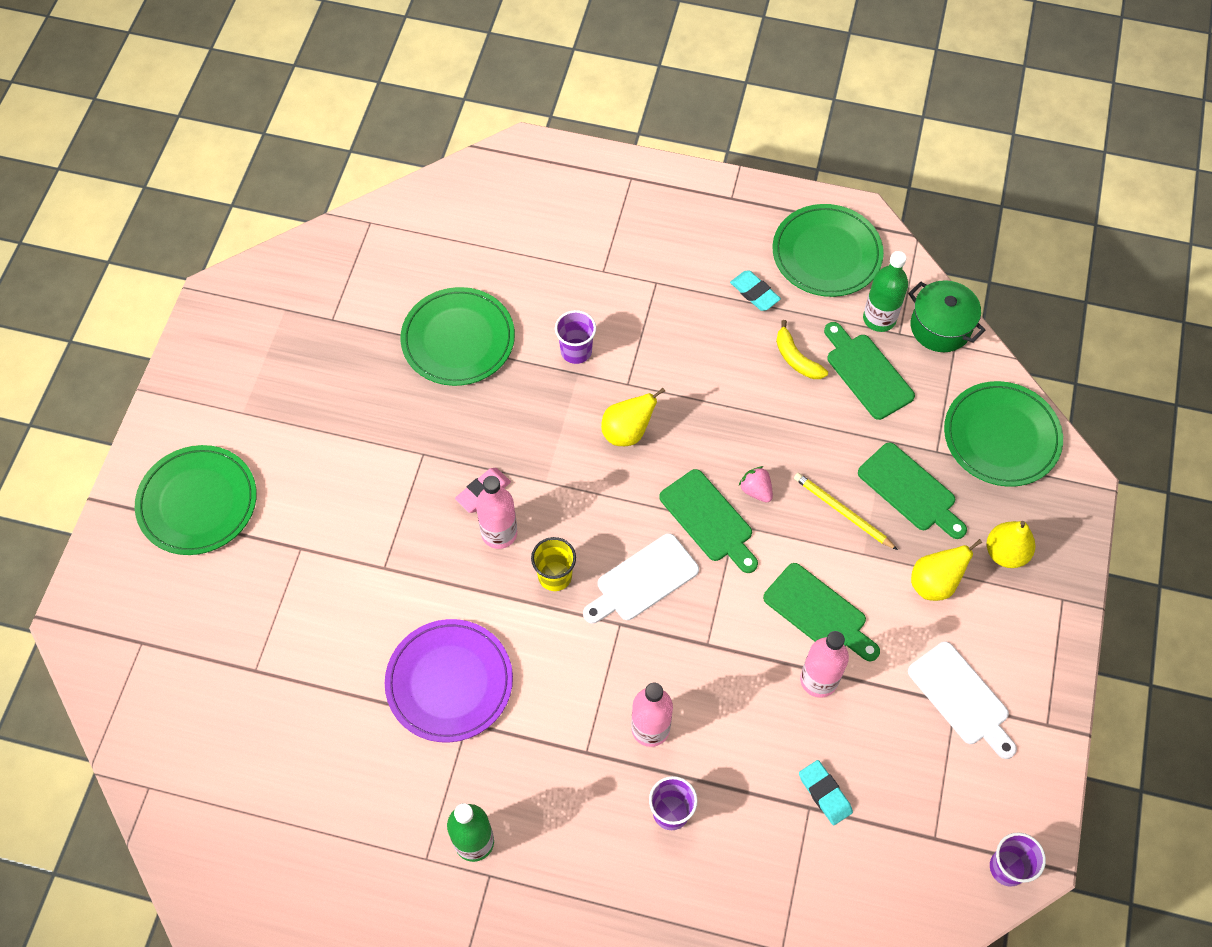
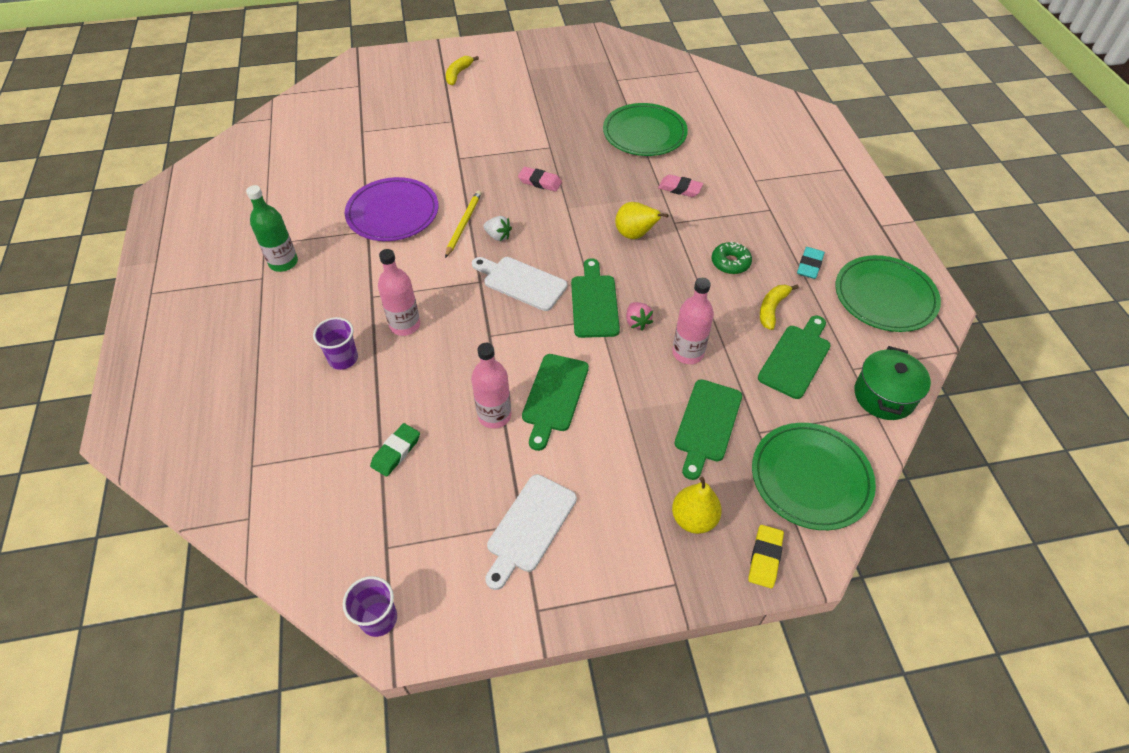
camera: 65 degrees right, 10 degrees down
green plate [135,445,257,555] -> yellow banana [446,56,479,85]
pink bottle [476,476,517,549] -> pink bottle moved to [672,278,714,364]
yellow cup [531,537,576,591] -> white strawberry [483,216,512,241]
purple cup [555,310,596,364] -> pink eraser [658,174,703,197]
green cutting board [659,469,758,573] -> green cutting board turned 150 degrees clockwise [571,258,620,338]
pink strawberry [739,466,773,502] -> pink strawberry turned 135 degrees clockwise [626,302,653,330]
yellow pencil [794,473,898,550] -> yellow pencil moved to [445,191,482,258]
turquoise eraser [799,760,853,825] -> green eraser [370,423,420,477]
green bottle [863,251,908,332] -> none
yellow pear [911,539,982,601] -> none
none -> green donut [712,242,752,274]
none -> yellow eraser [748,525,784,588]

